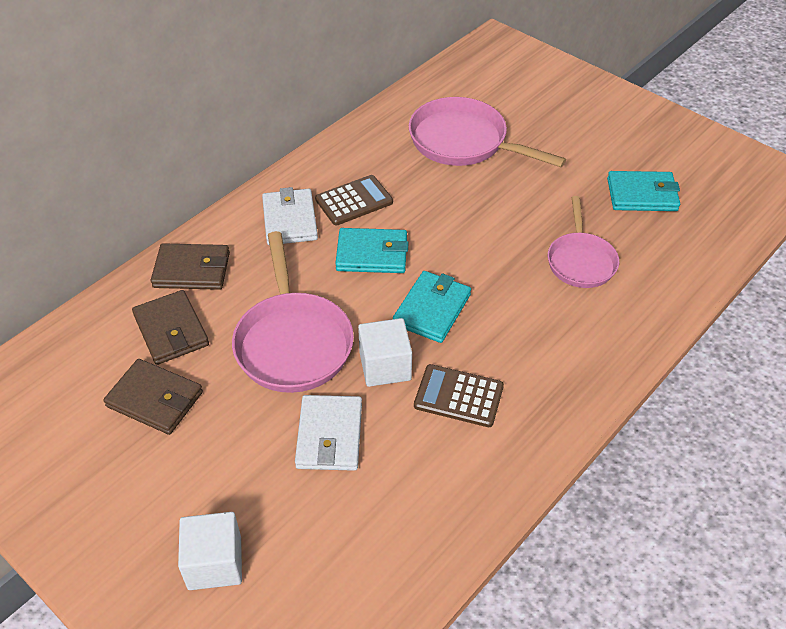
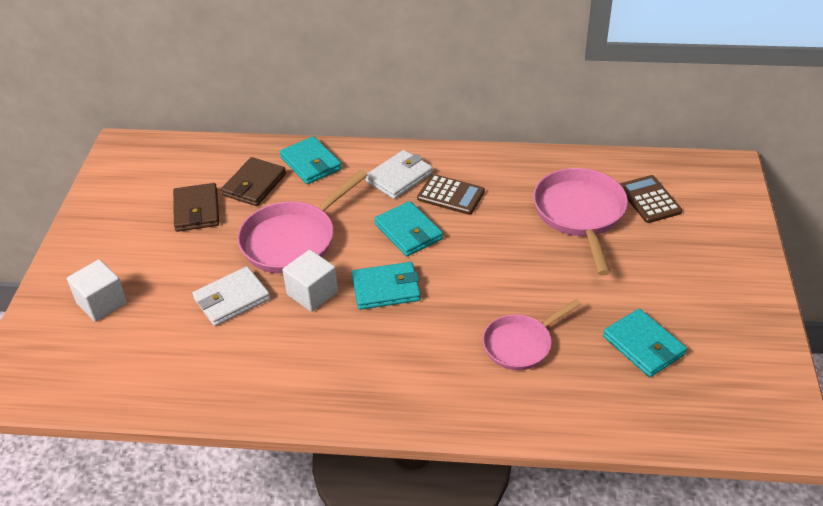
camera: 55 degrees right, 5 degrees down
brown wallet [151,243,230,290] -> turquoise wallet [280,136,342,184]
brown calculator [414,364,504,427] -> brown calculator moved to [620,175,682,223]

